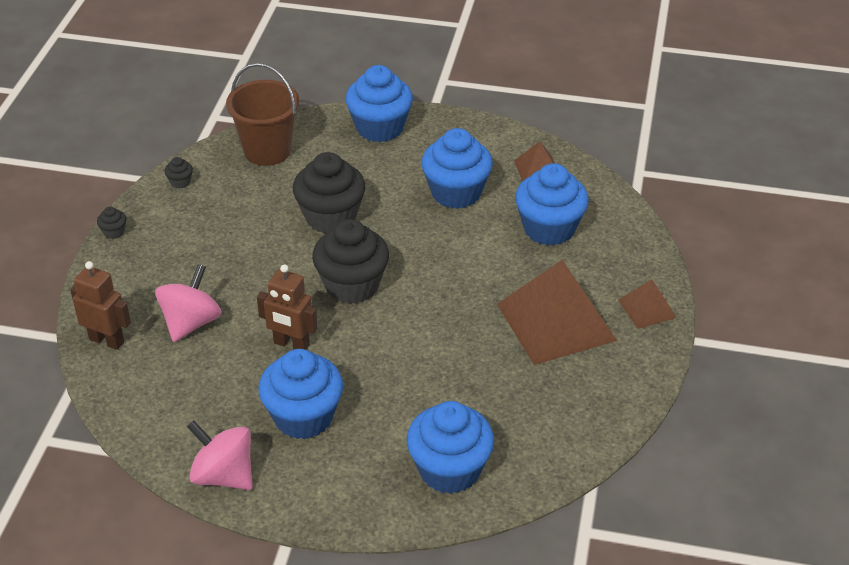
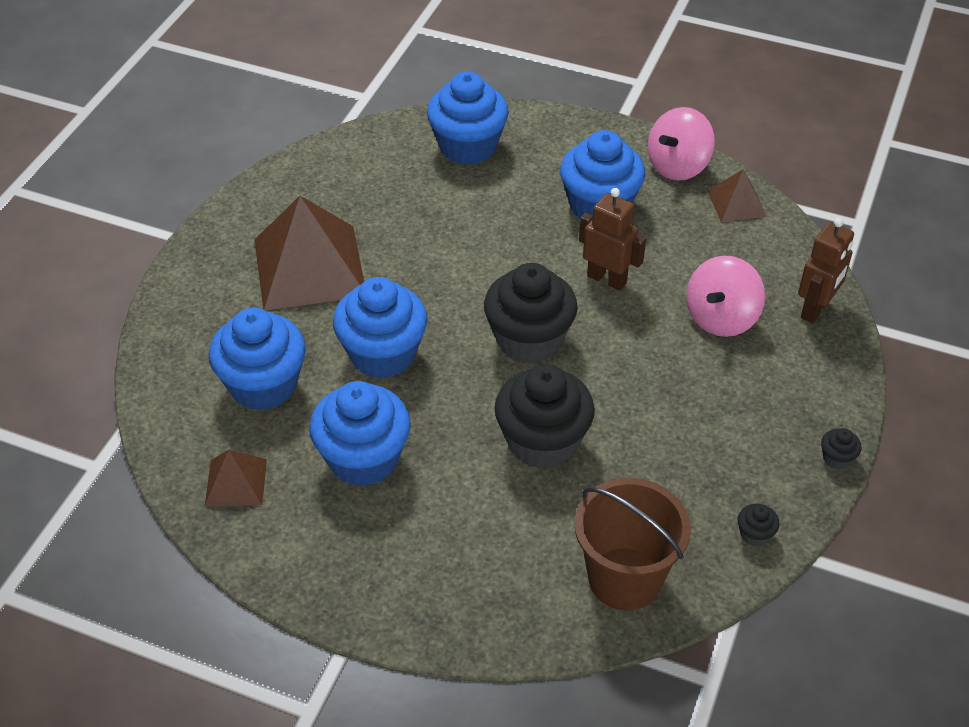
camera: 170 degrees left, 5 degrees up
brown robot [70,261,131,350] -> brown robot turned 90 degrees counterclockwise [798,218,854,323]
pink spinning top [187,420,253,490] -> pink spinning top turned 90 degrees clockwise [648,107,715,181]
blue cupcake [345,65,413,142] -> blue cupcake moved to [333,277,428,379]
brown pyramid [618,279,677,329] -> brown pyramid moved to [707,170,767,222]

